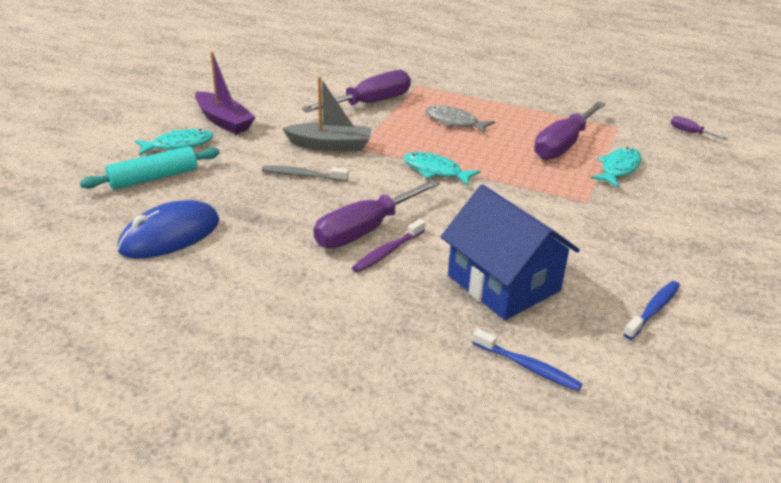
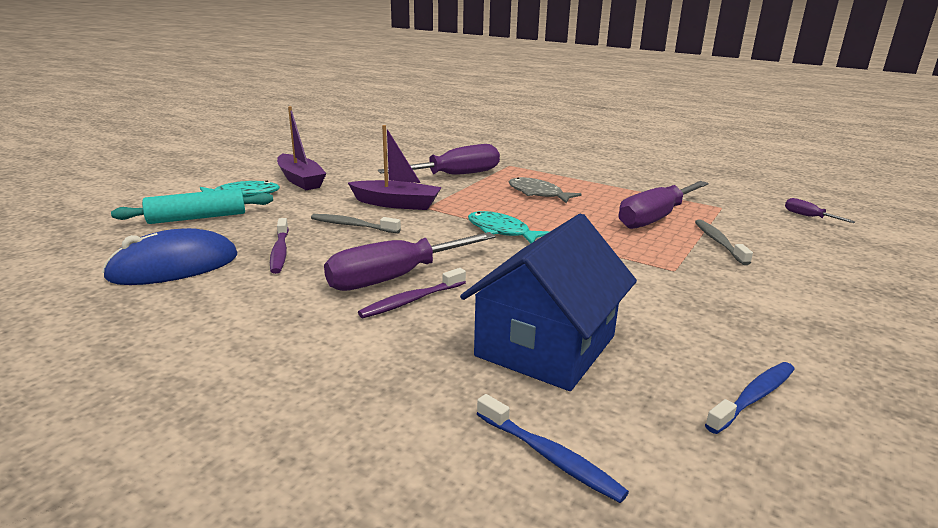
camera: 10 degrees right, 10 degrees down
grey boat [282,76,372,151] -> purple boat [348,125,442,210]
blue house [441,184,580,320] -> blue house turned 60 degrees clockwise [460,214,637,391]
turquoise fish [591,147,642,188] -> grey toothbrush [695,219,753,265]
none -> purple toothbrush [270,218,289,274]

